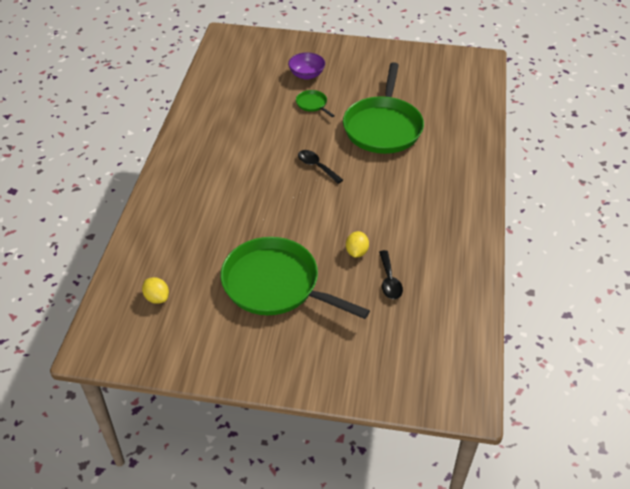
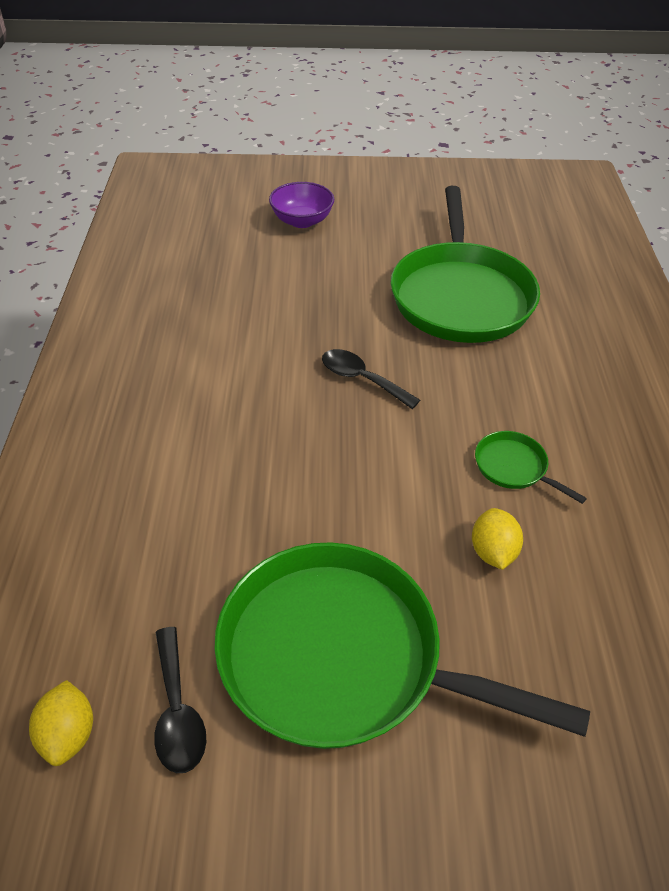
camera: 10 degrees left, 0 degrees up
yellow lemon [142,277,169,304] -> yellow lemon turned 45 degrees clockwise [29,680,93,766]
green pan [296,90,335,117] -> green pan moved to [475,431,587,504]
black spoon [379,250,403,299] -> black spoon moved to [154,627,206,773]

